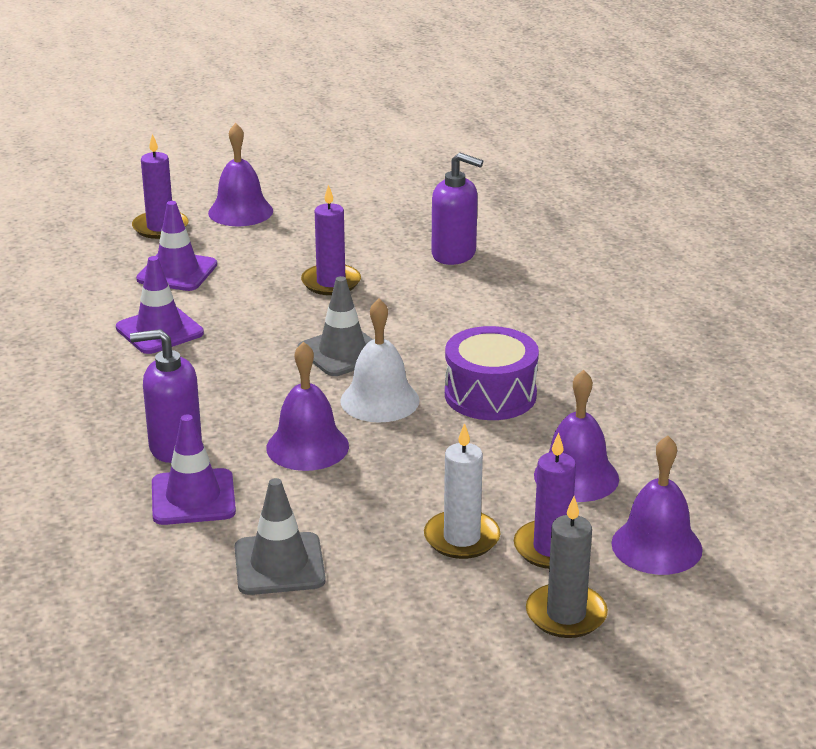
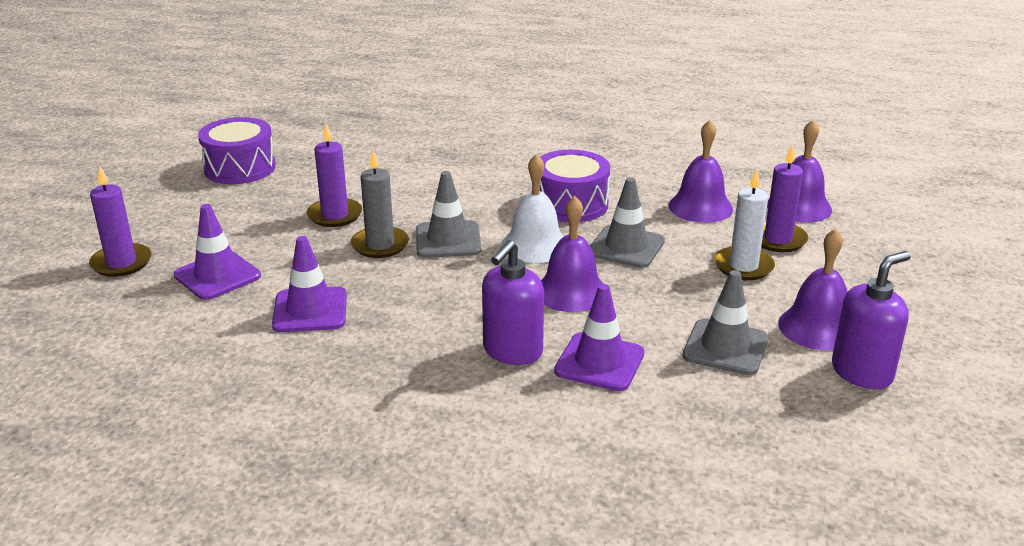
camera: 60 degrees left, 0 degrees up
purple bell [208,123,273,226] -> purple bell moved to [778,228,847,350]
purple soap dispenser [432,153,483,265] -> purple soap dispenser moved to [832,251,911,389]
grey candle [526,496,608,638] -> grey candle moved to [351,150,409,258]
none -> purple drum [198,117,276,184]
none -> grey traffic cone [590,177,665,268]

